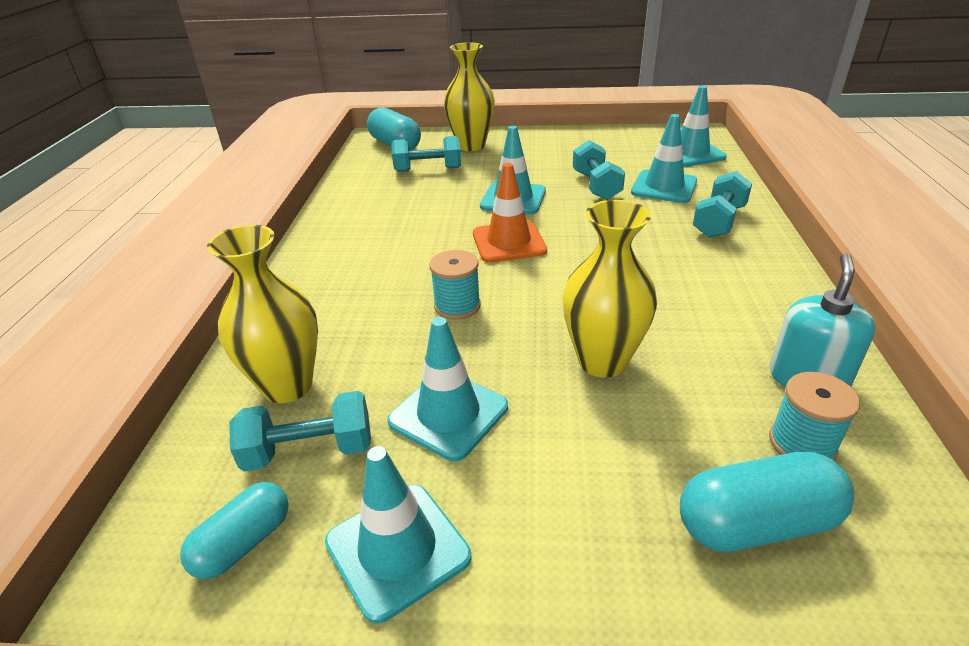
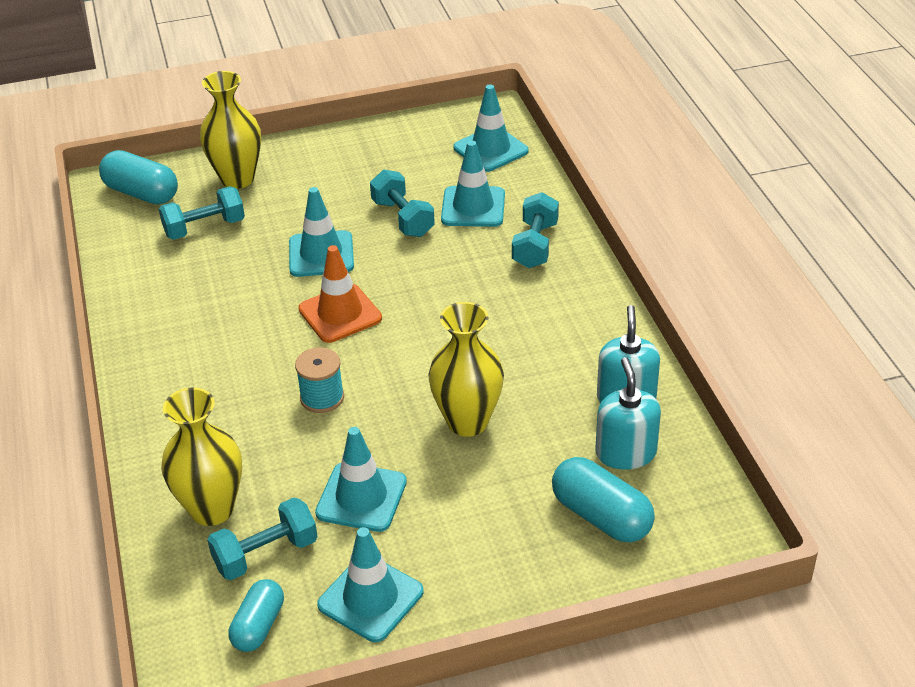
camera: 20 degrees left, 5 degrees up
turquoise capsule [680,452,854,552] -> turquoise capsule turned 75 degrees clockwise [552,457,655,542]
turquoise spool [769,372,860,461] -> turquoise soap dispenser [595,357,661,470]

